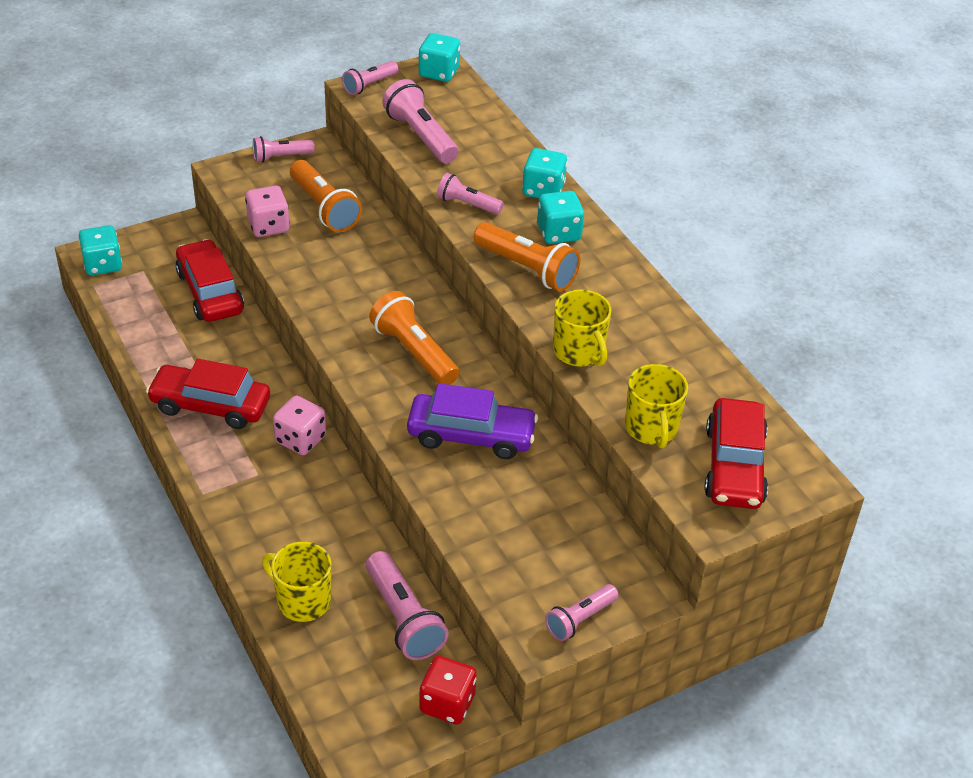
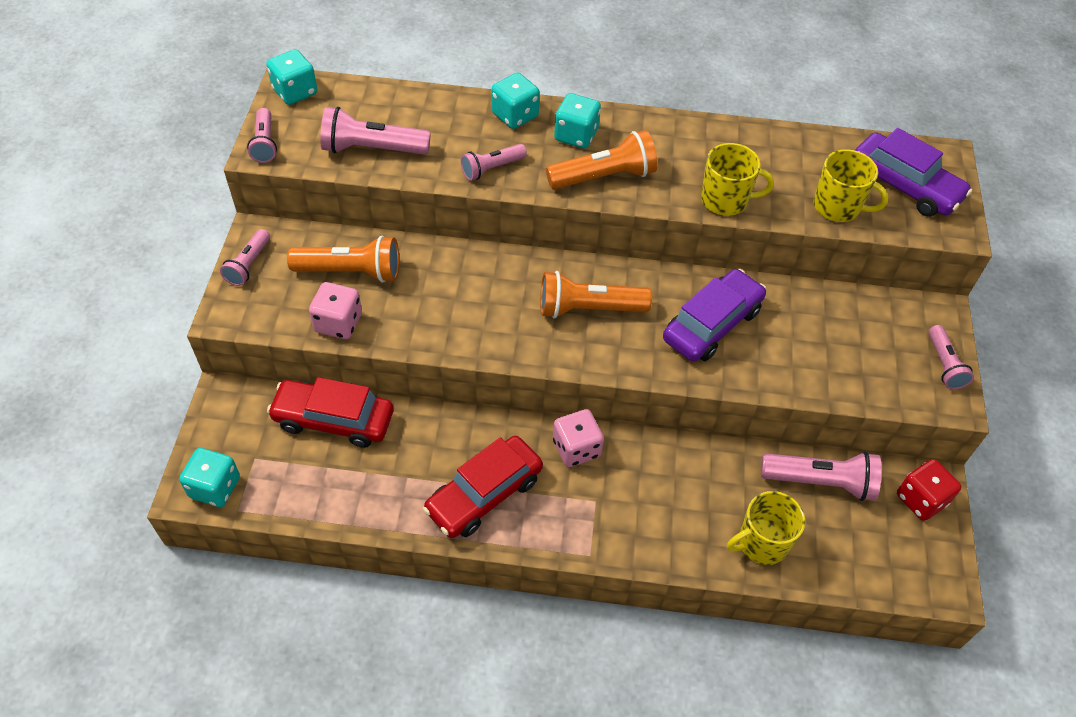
camera: 55 degrees left, 10 degrees up
red car [704,398,768,509] -> purple car [855,128,972,217]

